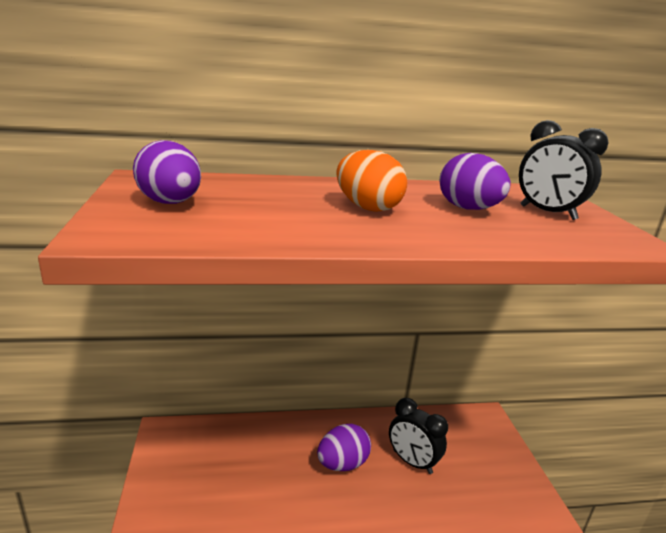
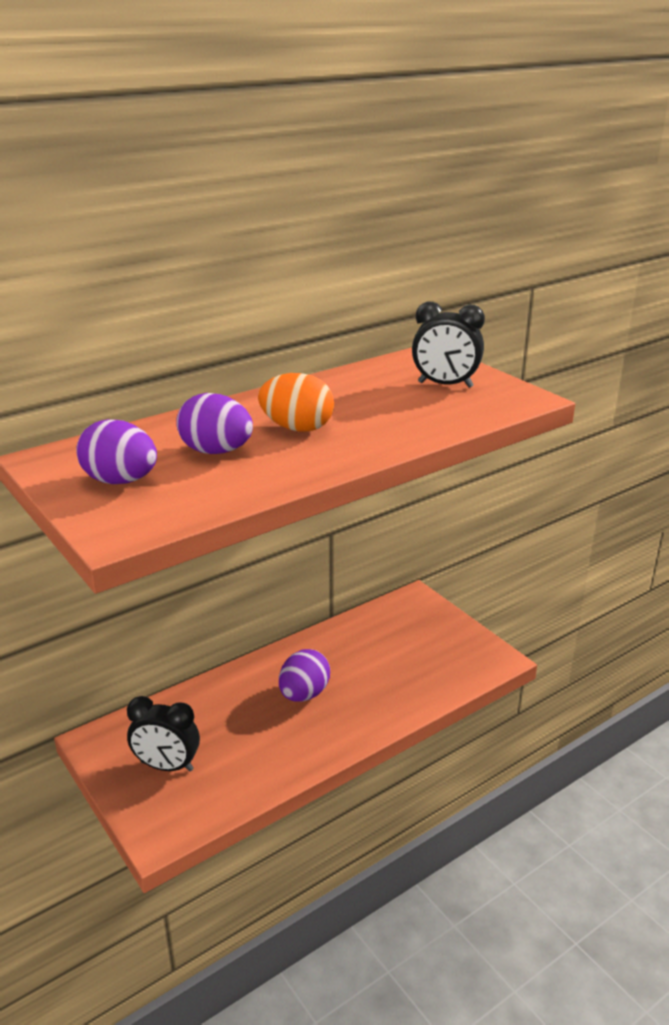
camera: 25 degrees left, 5 degrees up
black clock [389,398,448,474] -> black clock moved to [127,696,200,772]
purple egg [439,153,511,210] -> purple egg moved to [176,393,253,454]

